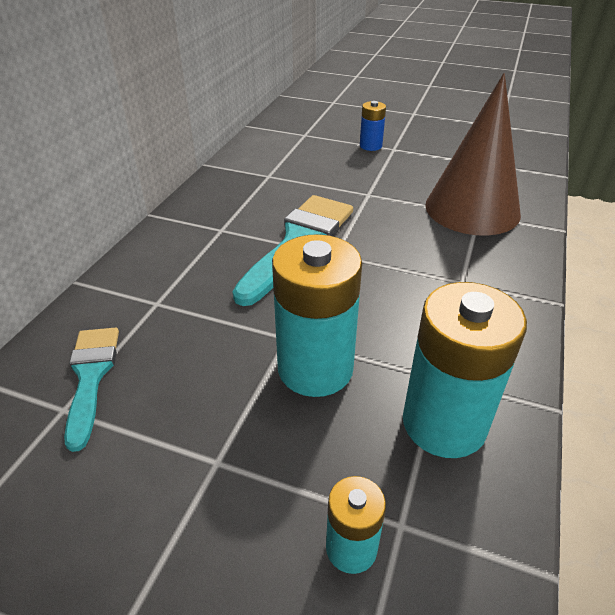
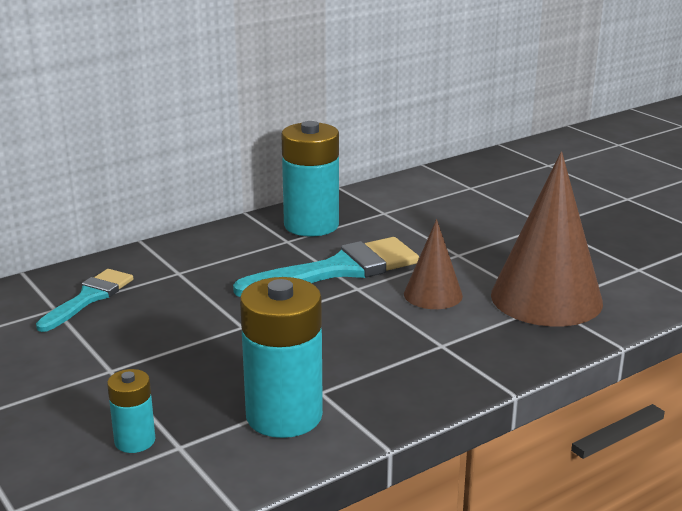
camera: 35 degrees right, 15 degrees down
turquoise battery [272,234,362,397] -> turquoise battery moved to [281,121,339,236]
blue battery [360,101,386,151] -> none
none -> brown cone [404,219,463,309]

